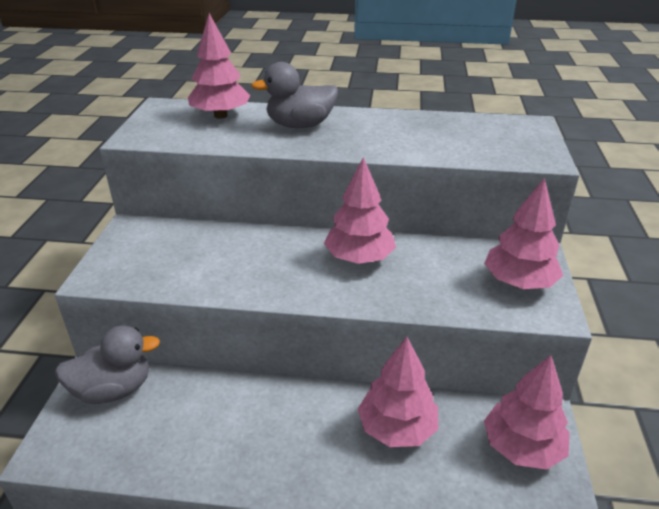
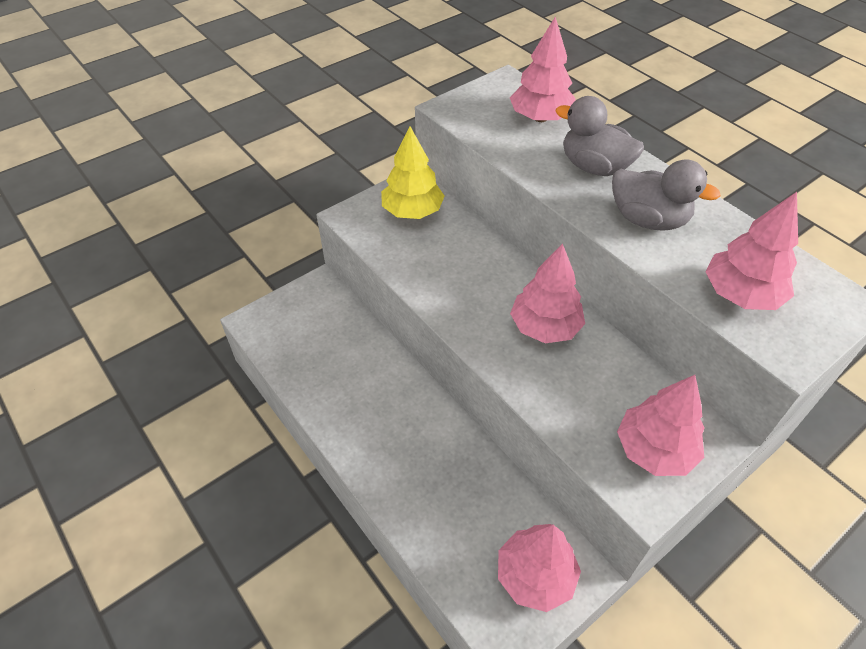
camera: 45 degrees right, 15 degrees up
grey duck [55,325,160,404] -> grey duck moved to [612,159,721,231]
pink tree [358,337,438,447] -> pink tree moved to [705,192,798,310]
none -> yellow tree [381,126,445,219]

